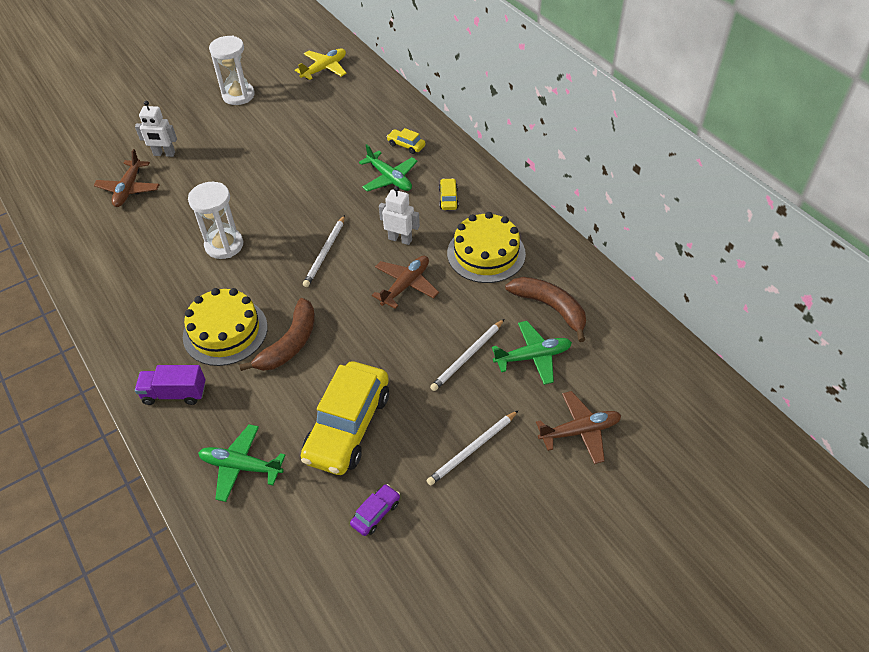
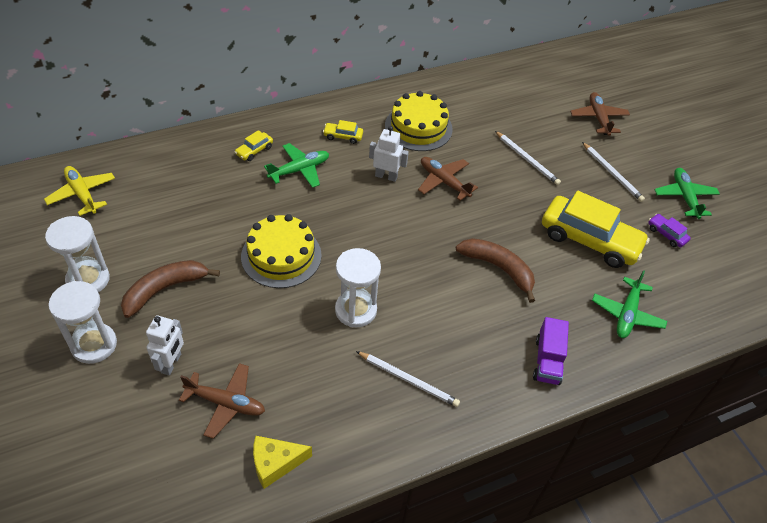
camera: 85 degrees left, 0 degrees up
yellow cake [183,288,268,366] -> yellow cake moved to [241,214,322,288]
white pencil [303,215,345,287] -> white pencil moved to [356,351,460,407]
white robot [379,186,420,245] -> white robot turned 75 degrees clockwise [369,126,409,182]
green plane [492,321,572,385] -> green plane moved to [654,168,720,219]
brown banana [505,277,586,342] -> brown banana moved to [121,260,220,318]
none -> white hourglass [48,281,117,364]
none -> yellow cheese [253,436,312,489]

